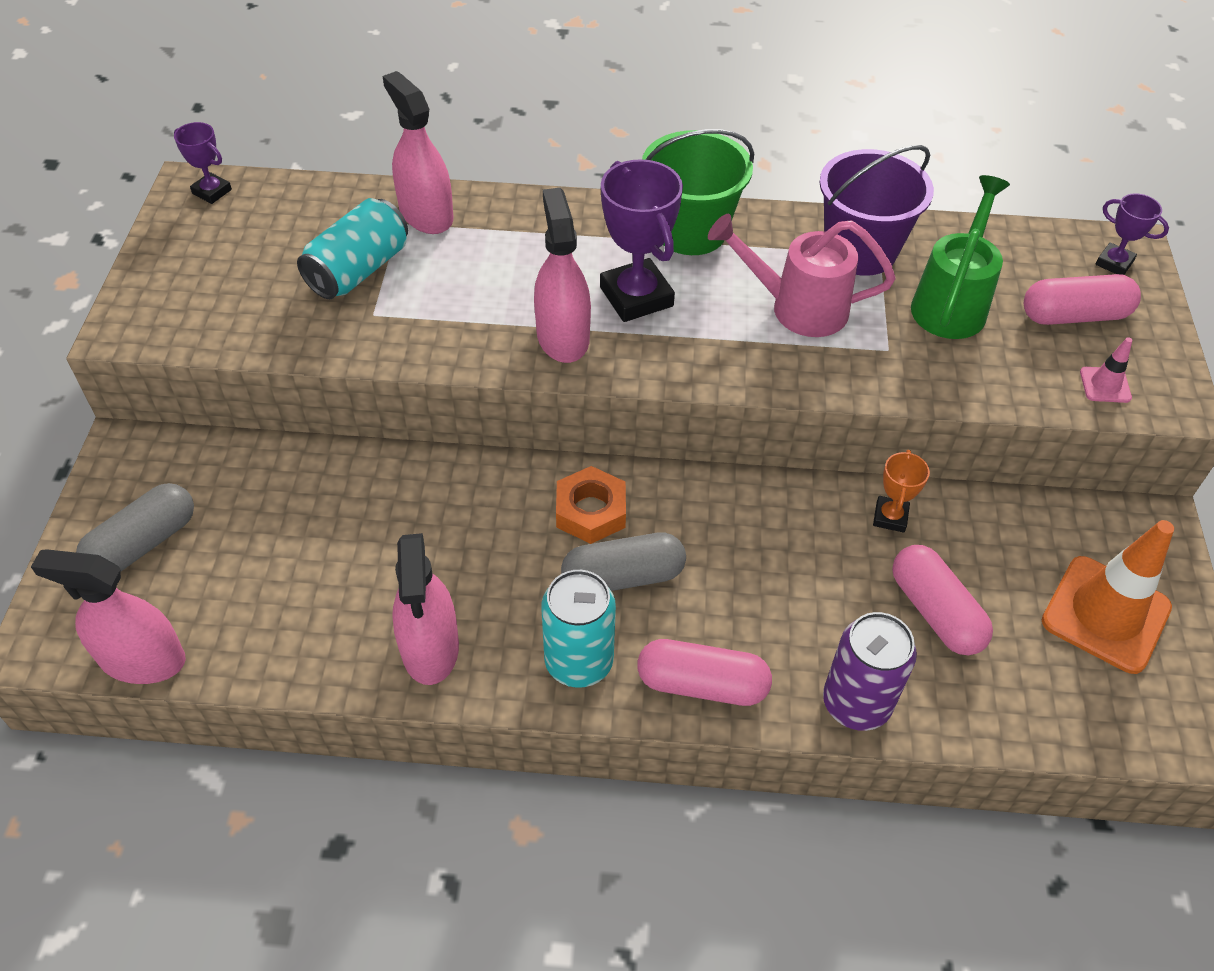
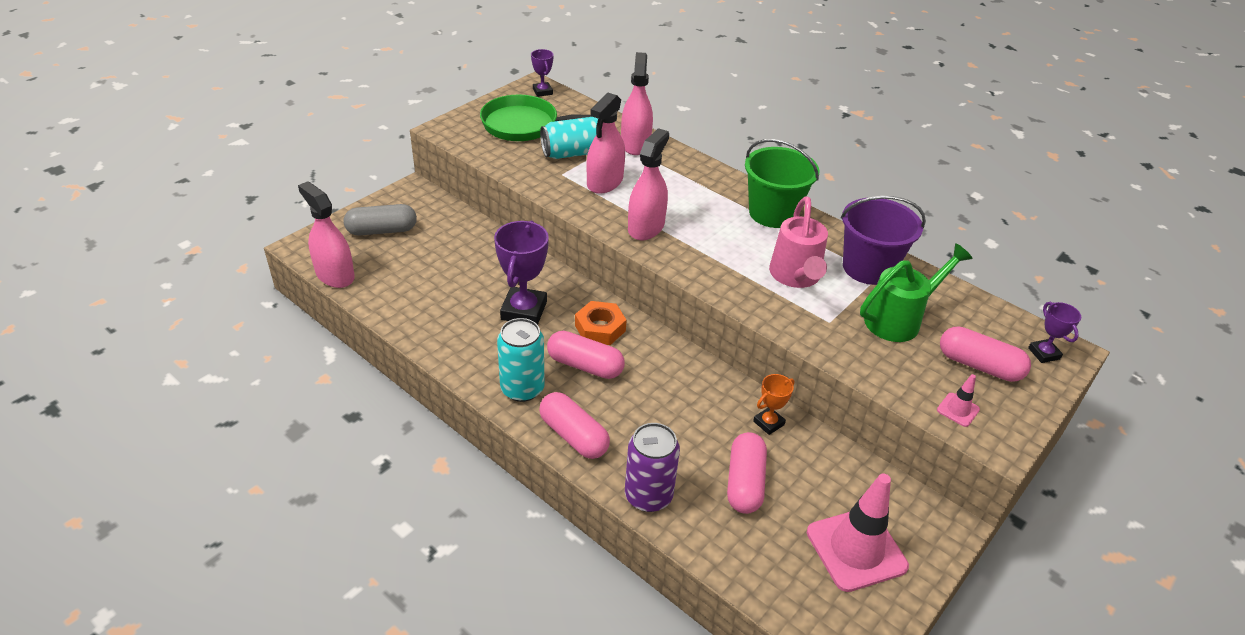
camera: 35 degrees right, 10 degrees down
pink spray bottle [392,533,459,685] -> pink spray bottle moved to [587,93,625,194]
grey capsule [561,532,686,591] -> pink capsule [547,331,625,379]
purple trophy [600,159,683,322] -> purple trophy moved to [494,221,549,325]
pink watering can [708,214,896,337] -> pink watering can turned 135 degrees counterclockwise [769,196,828,288]
orange traffic cone [1042,520,1174,674] -> pink traffic cone [807,474,909,592]
none -> green pan [480,95,592,141]

